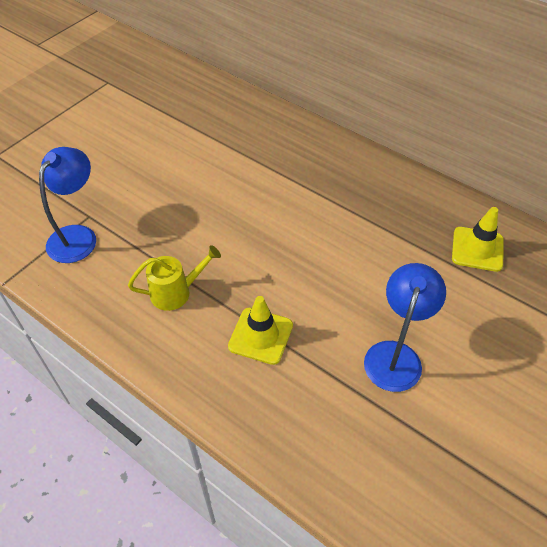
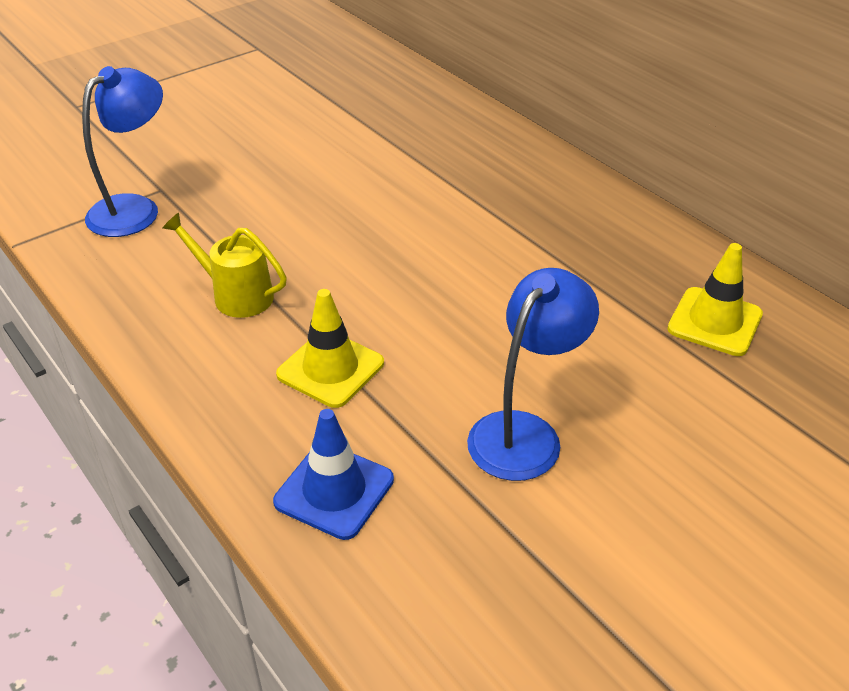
camera: 15 degrees right, 10 degrees down
yellow watering can [128,245,221,311] -> yellow watering can turned 150 degrees counterclockwise [162,212,287,318]
none -> blue traffic cone [273,409,394,540]

